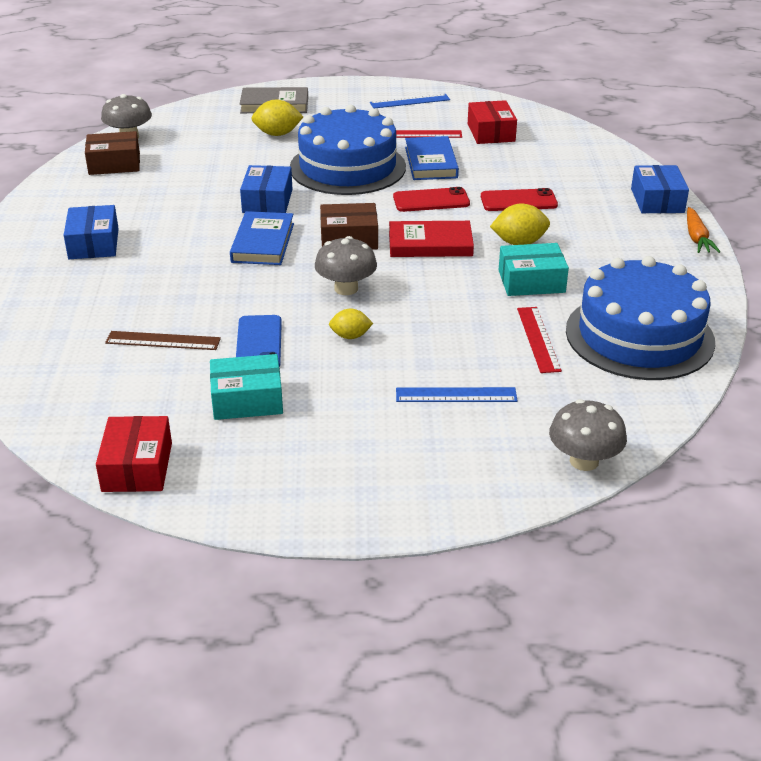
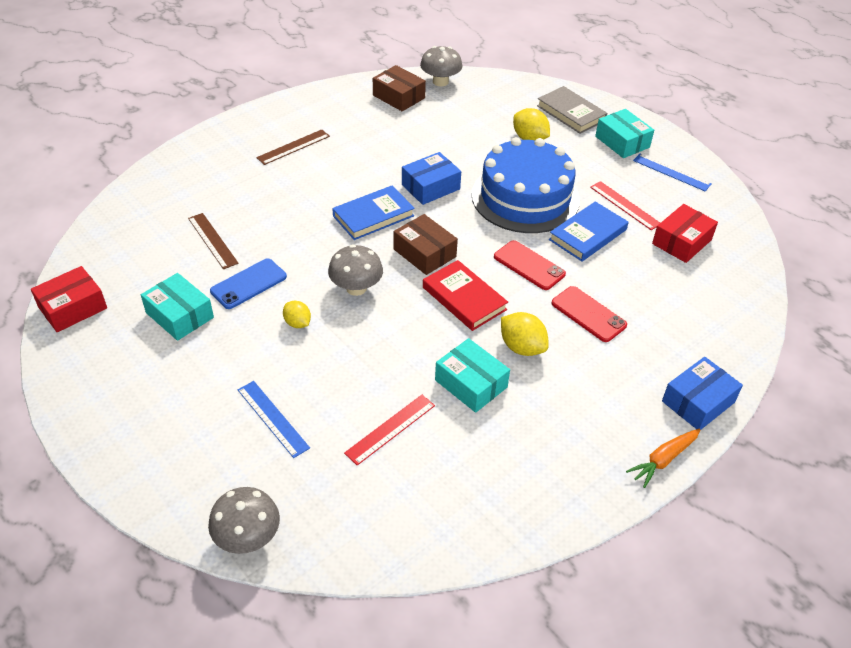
camera: 50 degrees right, 10 degrees up
blue box [64,205,119,259] -> brown ruler [256,129,330,165]
blue cake [566,256,715,380] -> none
none -> turquoise box [595,109,654,158]

